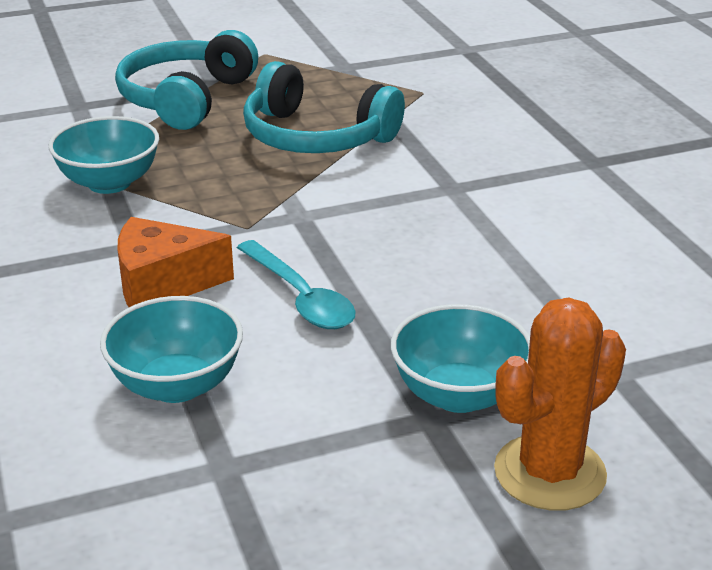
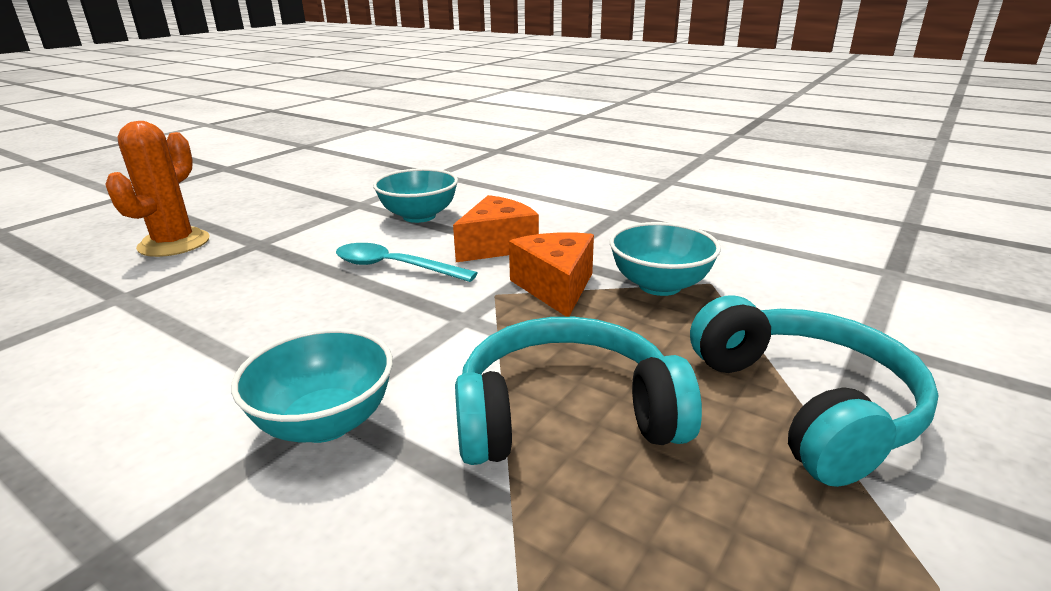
camera: 145 degrees right, 5 degrees down
turquoise bowl [391,304,530,413] -> turquoise bowl moved to [231,328,393,443]
none -> orange cheese [509,232,594,317]

